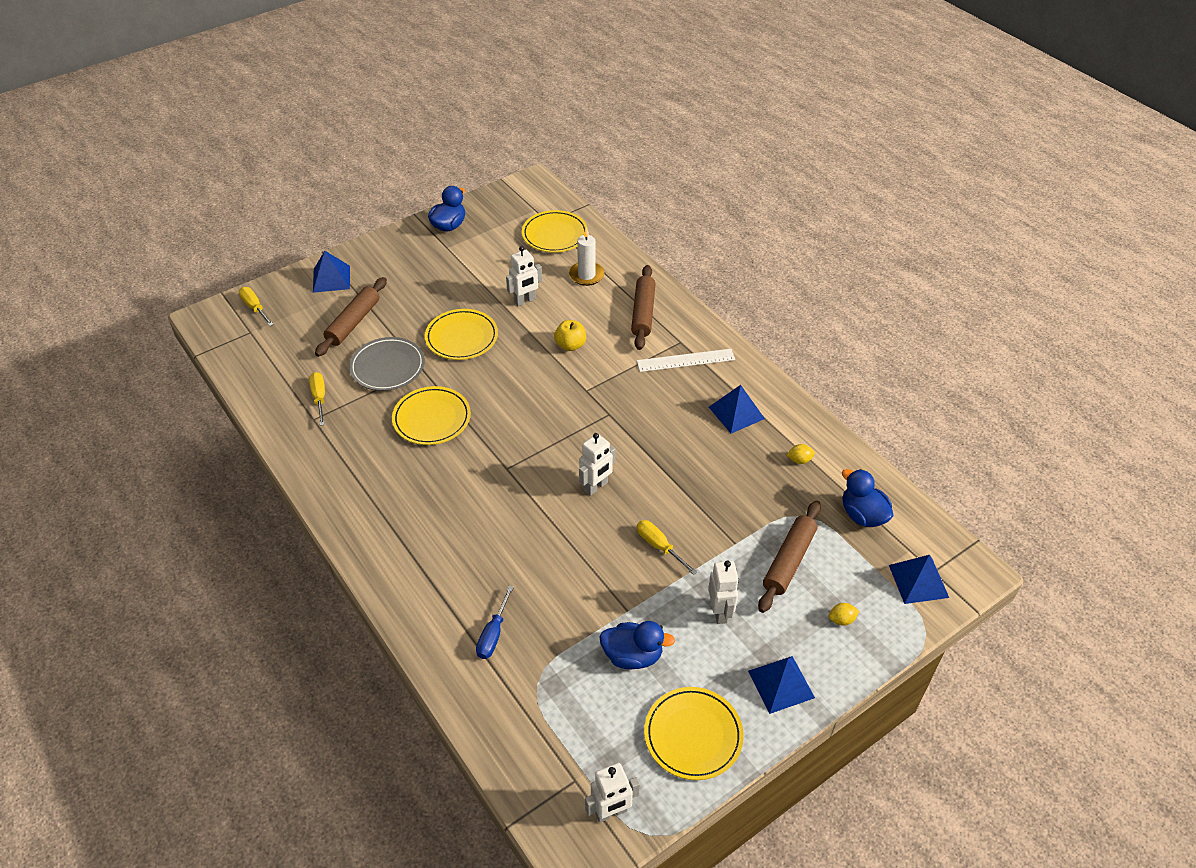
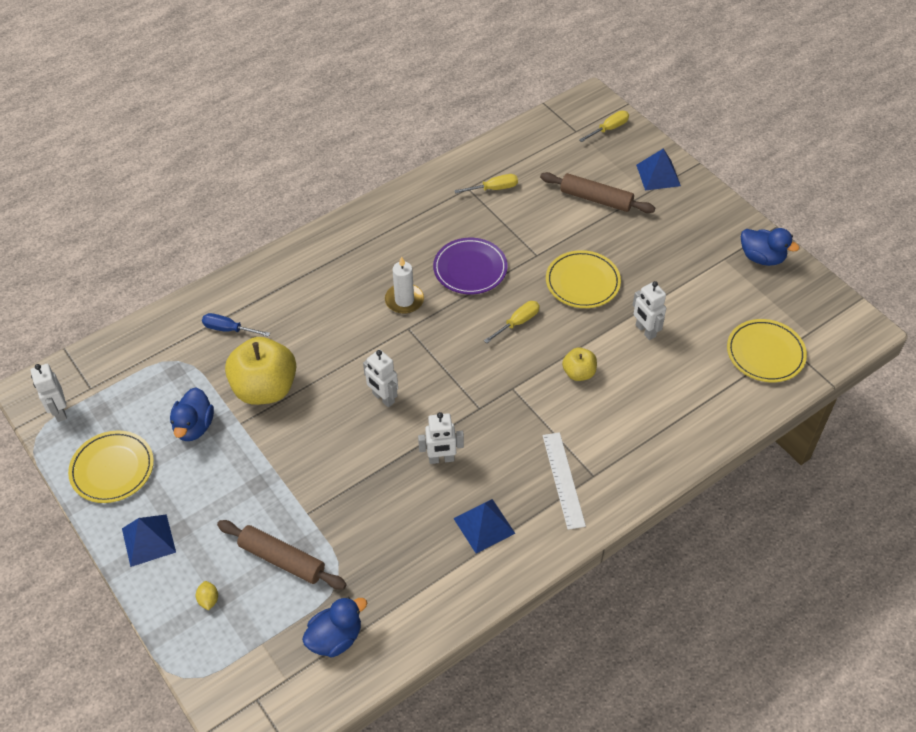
camera: 90 degrees right, 5 degrees up
grey plate [349,337,425,391] -> none
yellow plate [392,386,471,445] -> purple plate [433,238,508,294]
white candle [569,227,605,286] -> white candle moved to [385,256,424,314]
brown rolling pin [631,265,655,350] -> none
yellow screwdriver [637,520,697,575] -> yellow screwdriver moved to [484,301,540,343]
white robot [708,561,739,624] -> white robot moved to [418,412,464,464]
yellow lemon [787,444,815,464] -> none
blue pyramid [889,555,949,604] -> none
none -> yellow apple [225,337,296,405]

